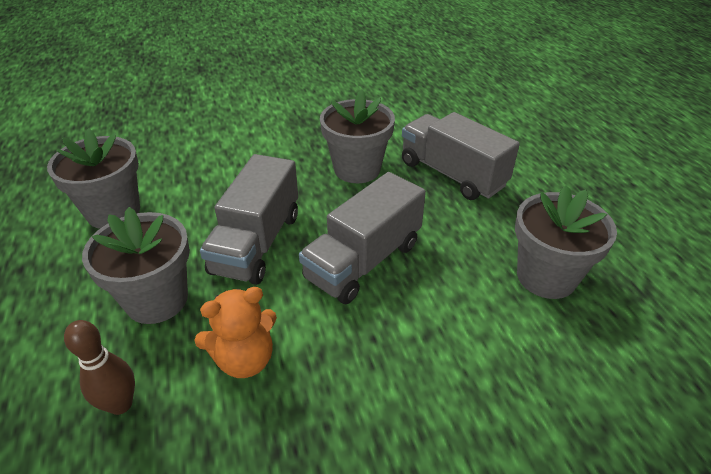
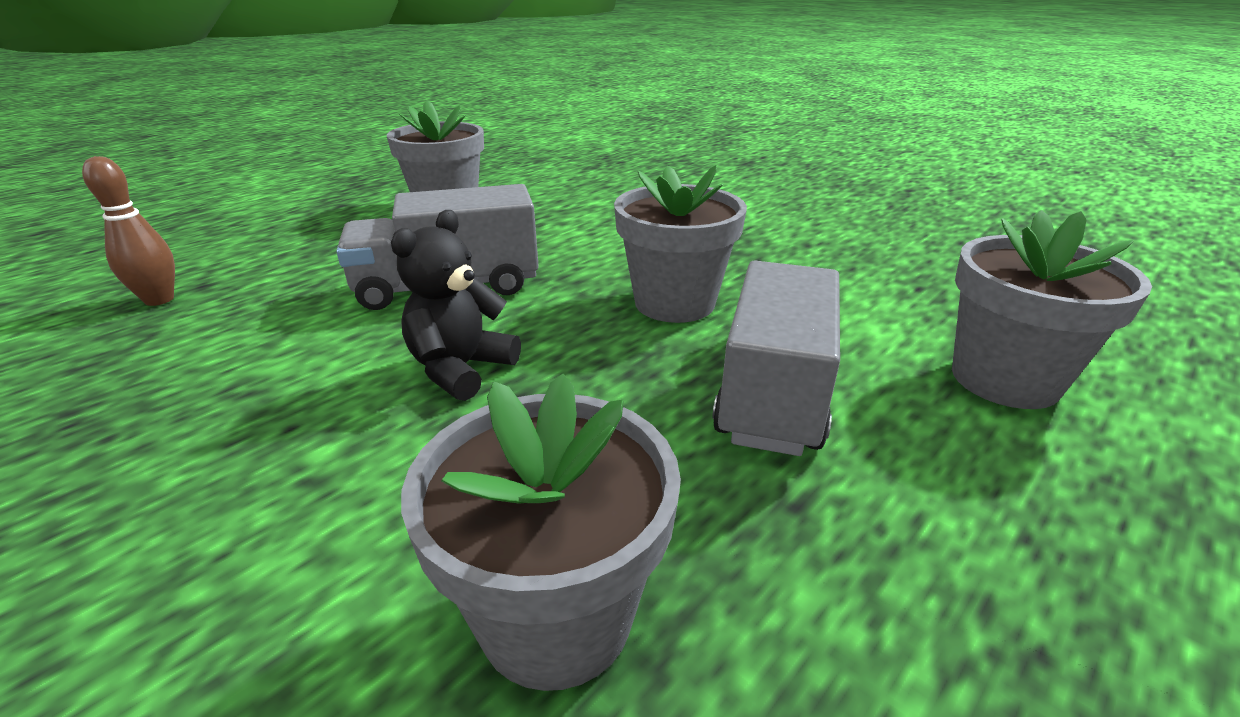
camera: 60 degrees right, 10 degrees down
grey flower pot [82,207,190,324] -> grey flower pot moved to [952,210,1152,409]
orange teddy bear [194,287,277,378] -> none
grey truck [299,172,426,304] -> black teddy bear [391,210,521,401]

